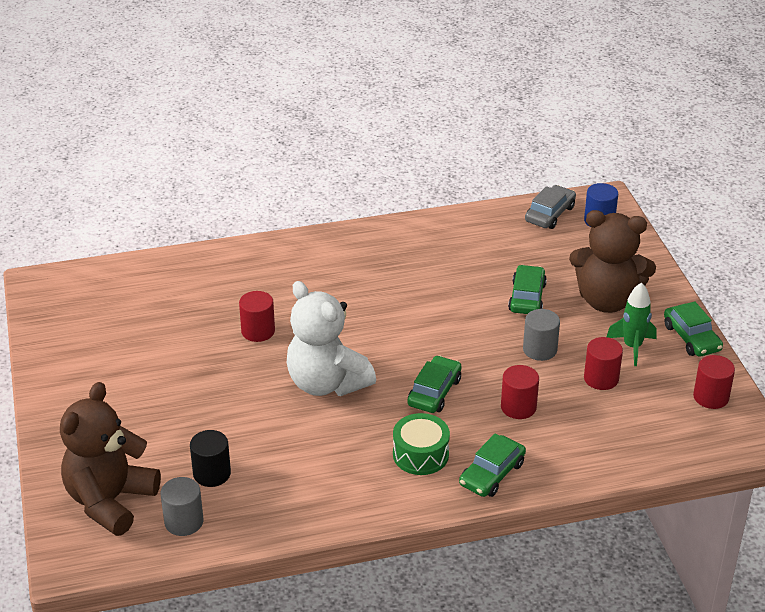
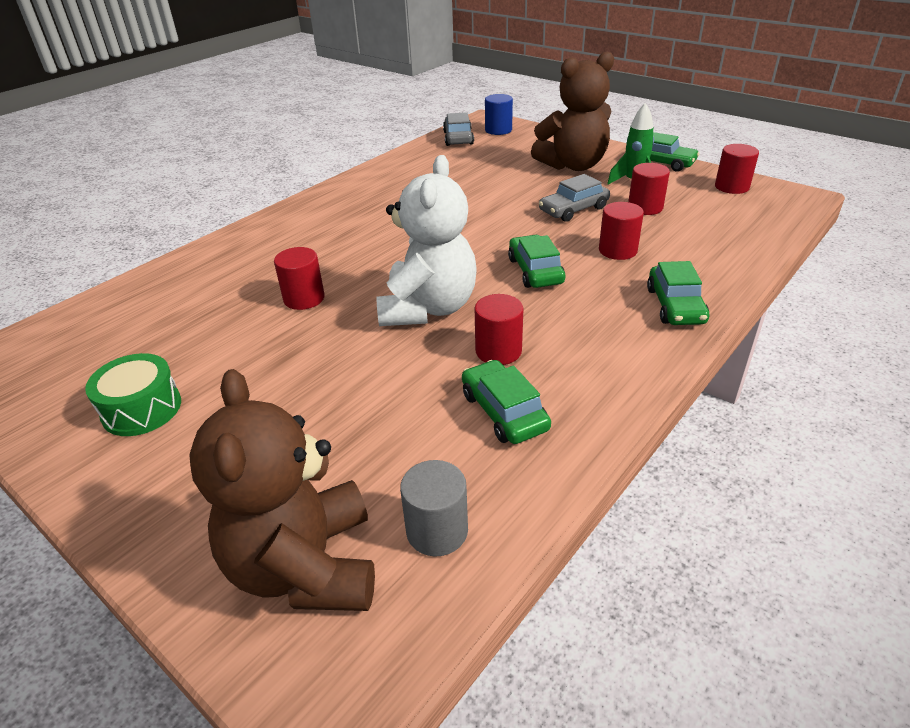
camera: 35 degrees left, 0 degrees up
black cylinder [190,430,231,487] -> none
white teddy bear [286,281,376,396] -> white teddy bear turned 90 degrees counterclockwise [377,155,477,326]
green drum [393,413,450,475] -> green drum moved to [85,353,181,436]
green car [508,265,547,314] -> green car moved to [462,360,551,444]
grey cylinder [523,309,560,361] -> grey car [539,174,610,222]
none -> red cylinder [475,294,524,365]

